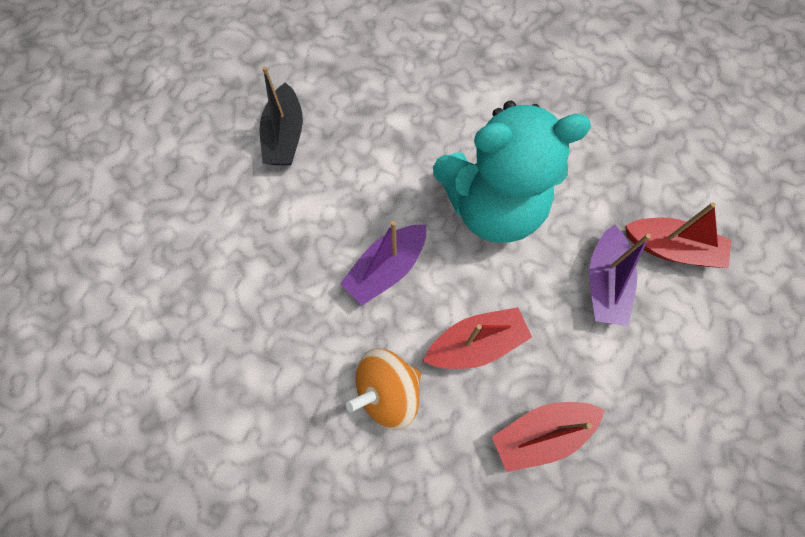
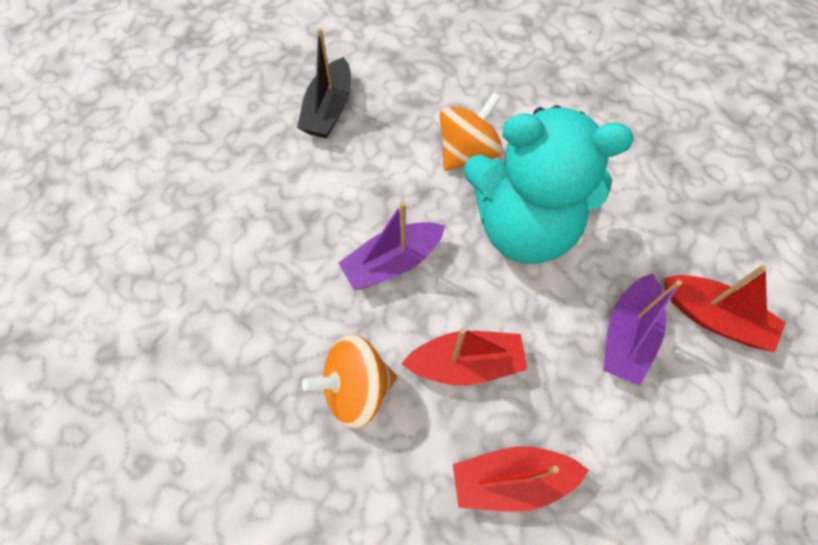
camera: 15 degrees right, 5 degrees down
none -> orange spinning top [439,92,503,171]

